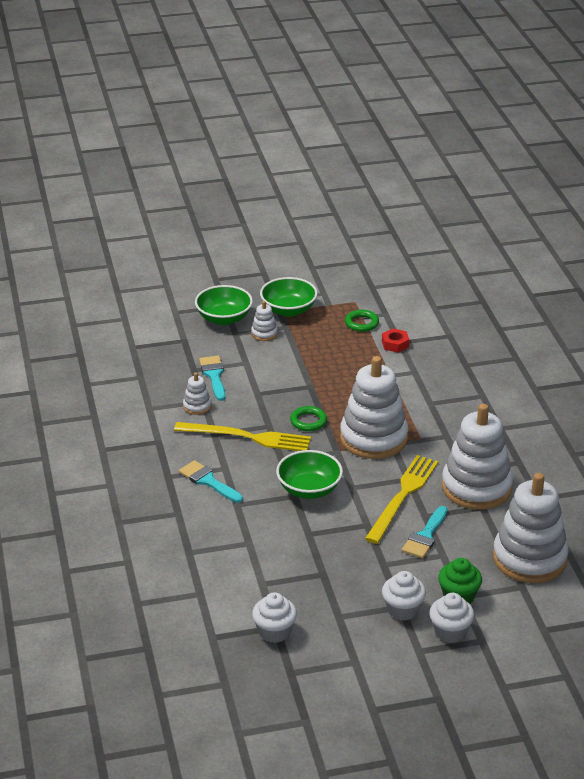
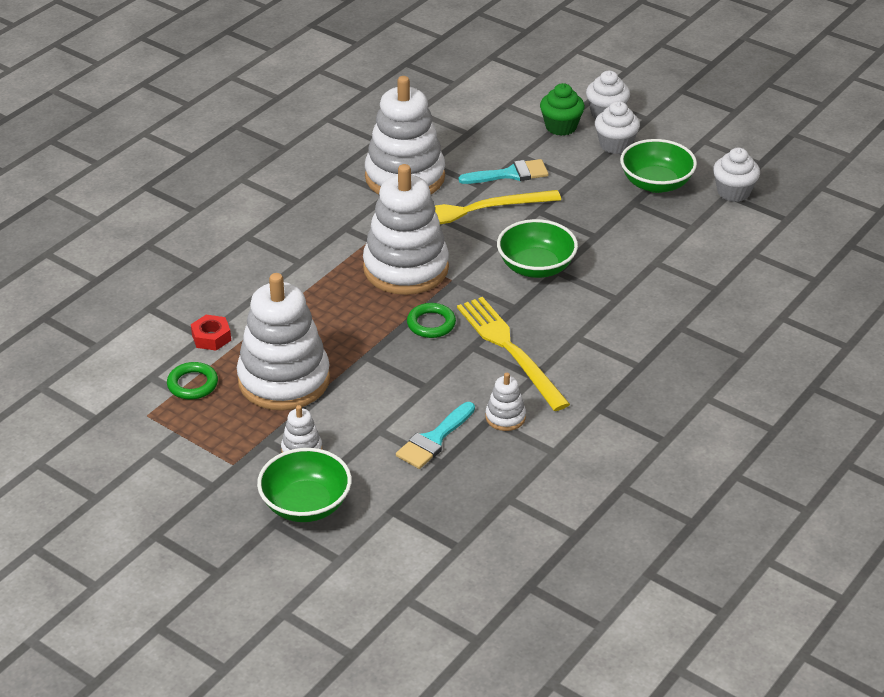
camera: 130 degrees left, 5 degrees up
turquoise brush [179,460,243,503] -> none
green bowl [260,277,318,317] -> green bowl moved to [620,139,697,193]
white stacking toy [493,473,569,583] -> white stacking toy moved to [237,273,330,411]

